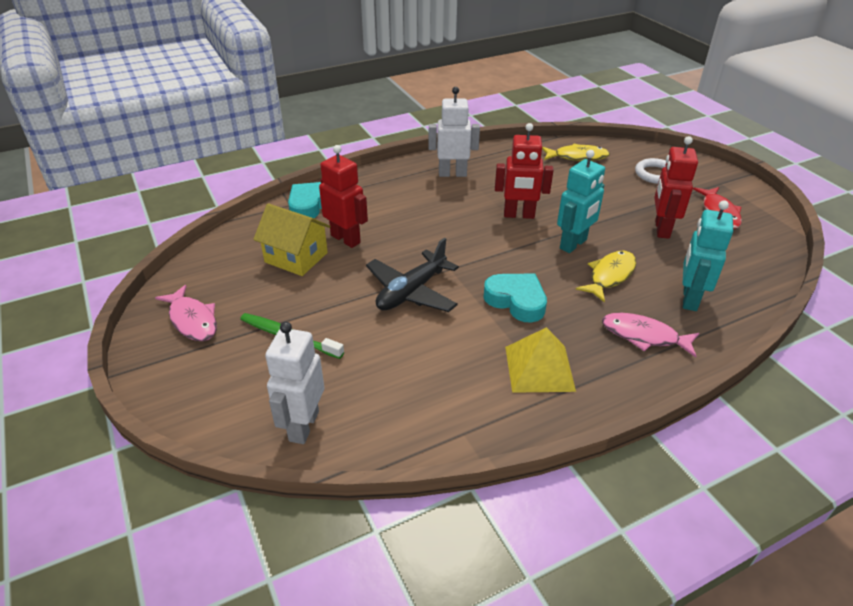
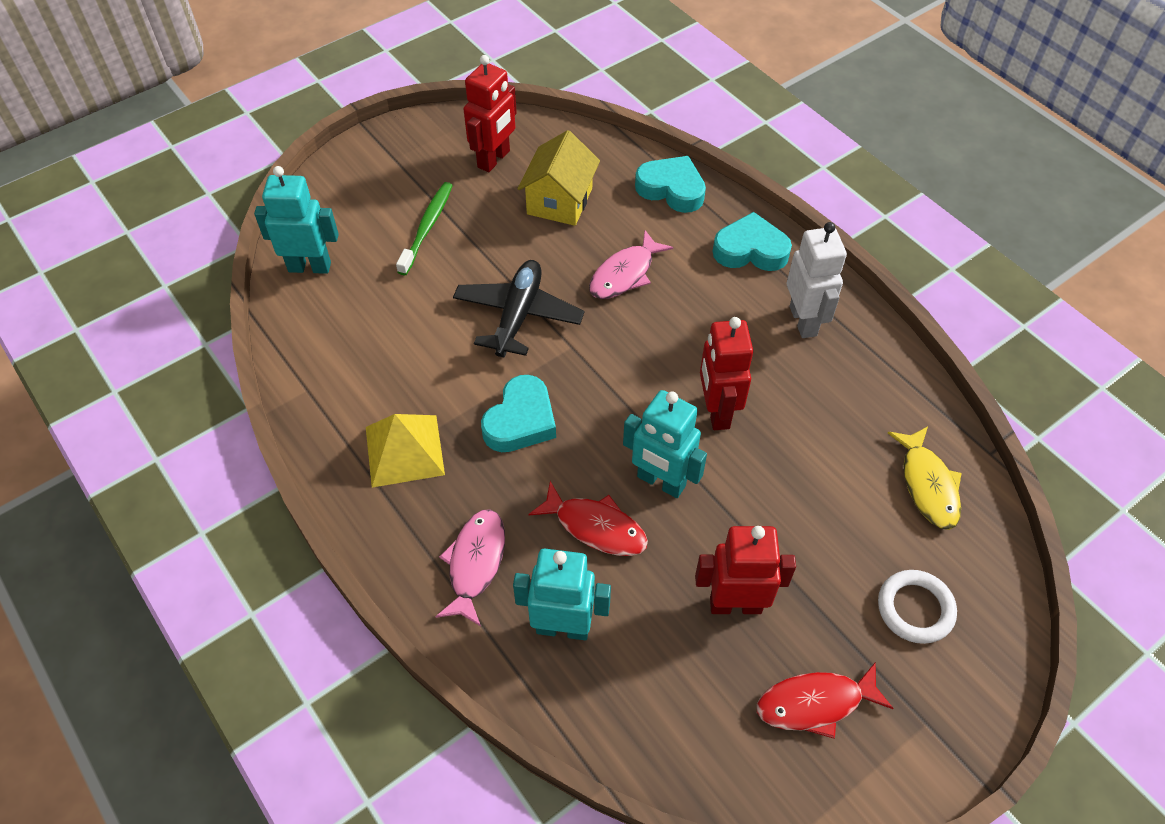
camera: 80 degrees right, 15 degrees up
pink fish [155,285,217,341] -> pink fish moved to [589,230,673,299]
white robot [265,322,324,444] -> turquoise robot [254,166,339,274]
red robot [319,145,368,248] -> red robot moved to [464,55,517,172]
black plane [366,238,459,312] -> black plane turned 75 degrees clockwise [453,260,584,357]
yellow fish [576,250,636,303] -> red fish [528,481,648,556]
none -> turquoise heart [713,212,792,271]

